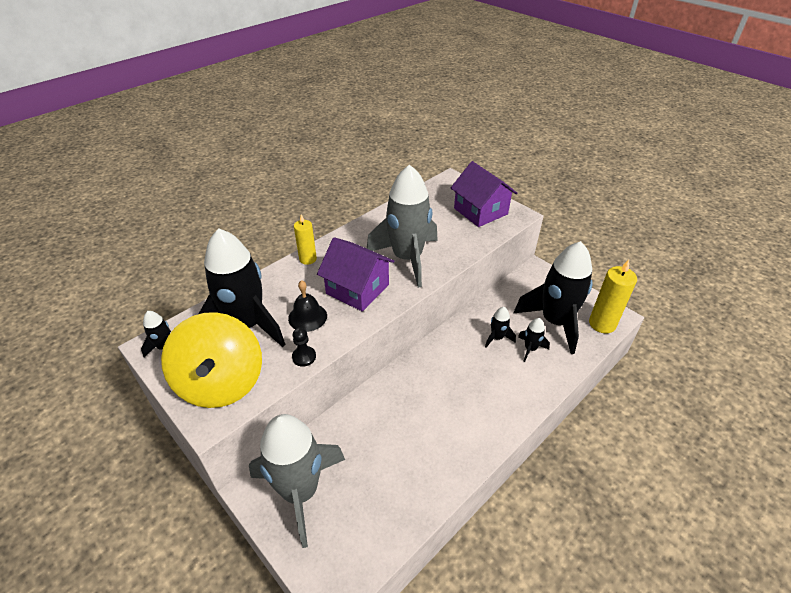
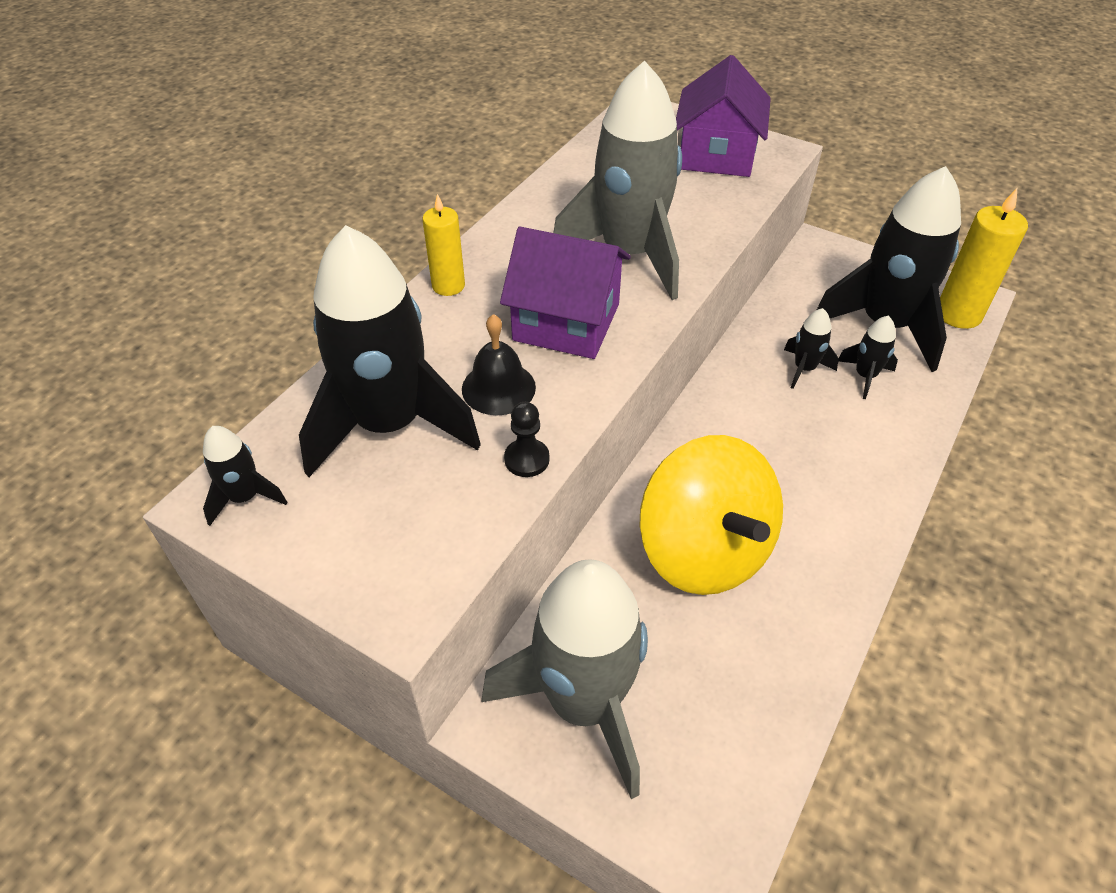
camera: 15 degrees left, 5 degrees up
yellow spinning top [161,312,262,408] -> yellow spinning top moved to [640,435,783,595]
purple house [451,161,517,227] -> purple house turned 60 degrees clockwise [676,55,771,177]

